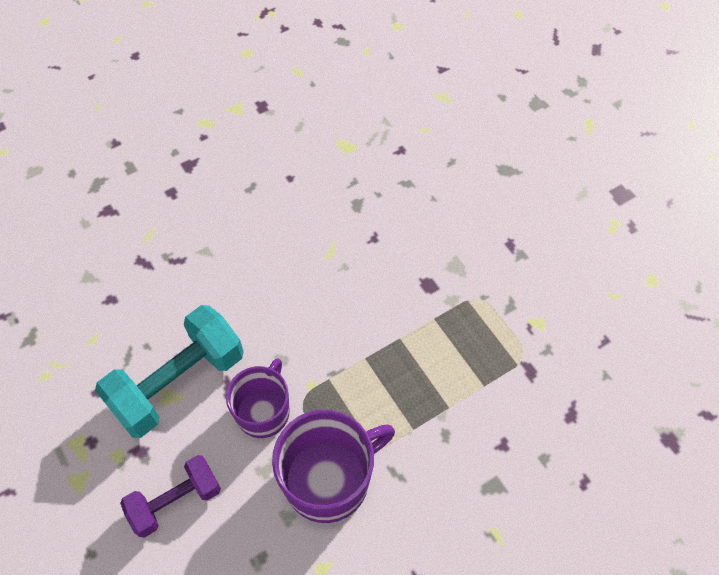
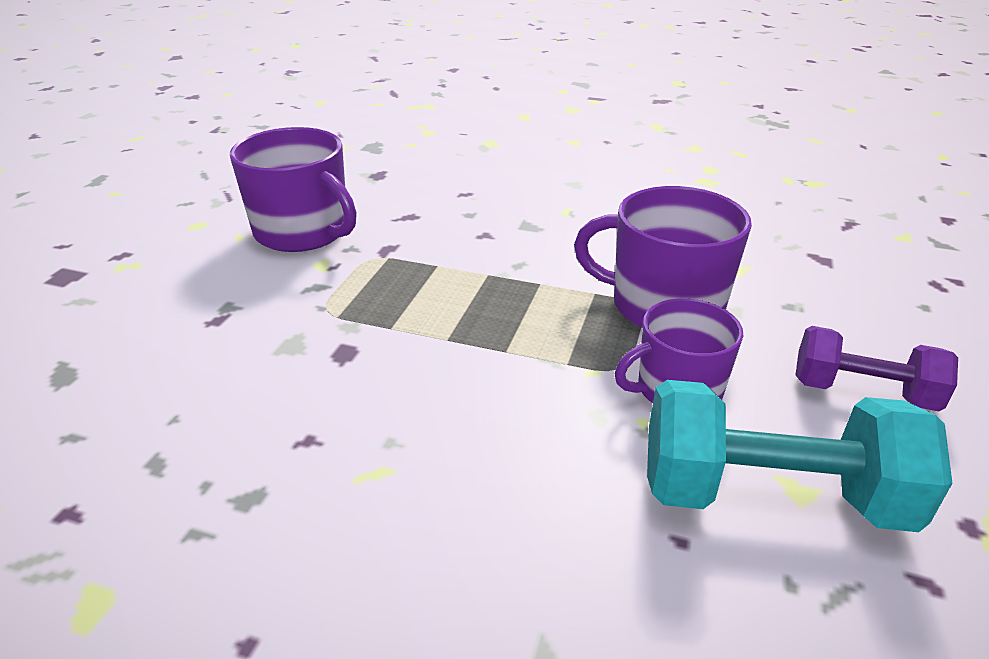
camera: 130 degrees left, 25 degrees down
none -> purple mug [230,127,357,252]

